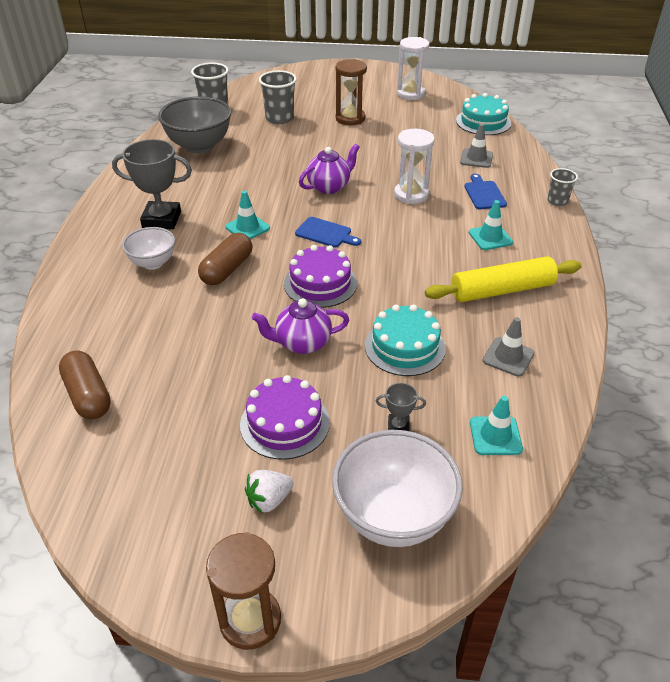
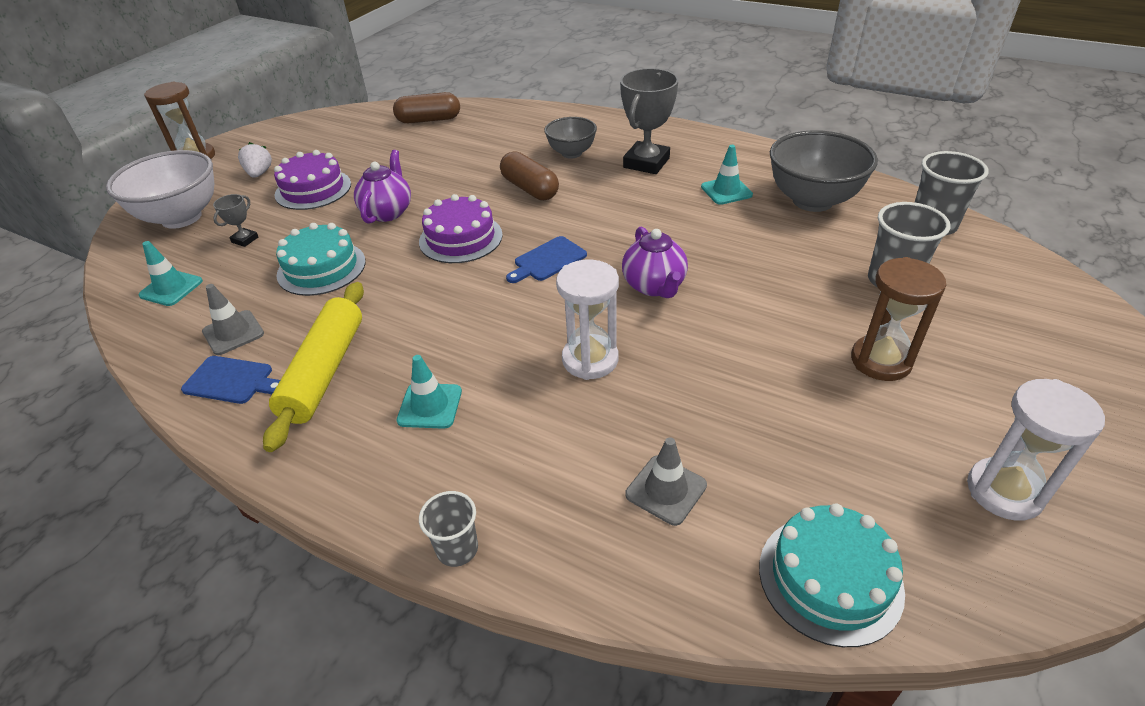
camera: 115 degrees right, 0 degrees up
white bowl [122,227,175,270] -> grey bowl [544,117,597,158]
turquoise traffic cone [225,191,270,239] -> turquoise traffic cone moved to [701,145,753,205]
blue cutting board [464,174,507,209] -> blue cutting board moved to [181,356,280,404]

